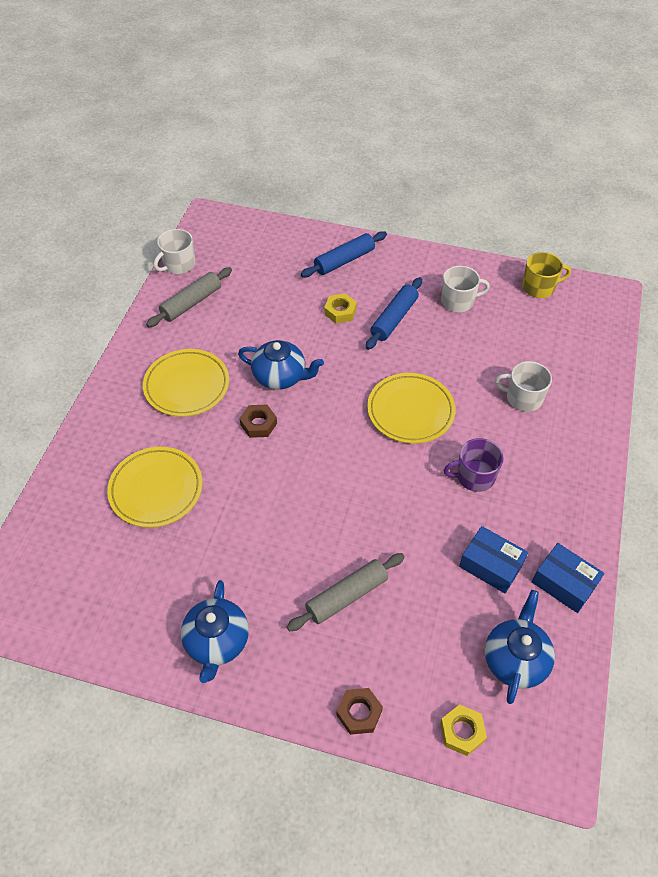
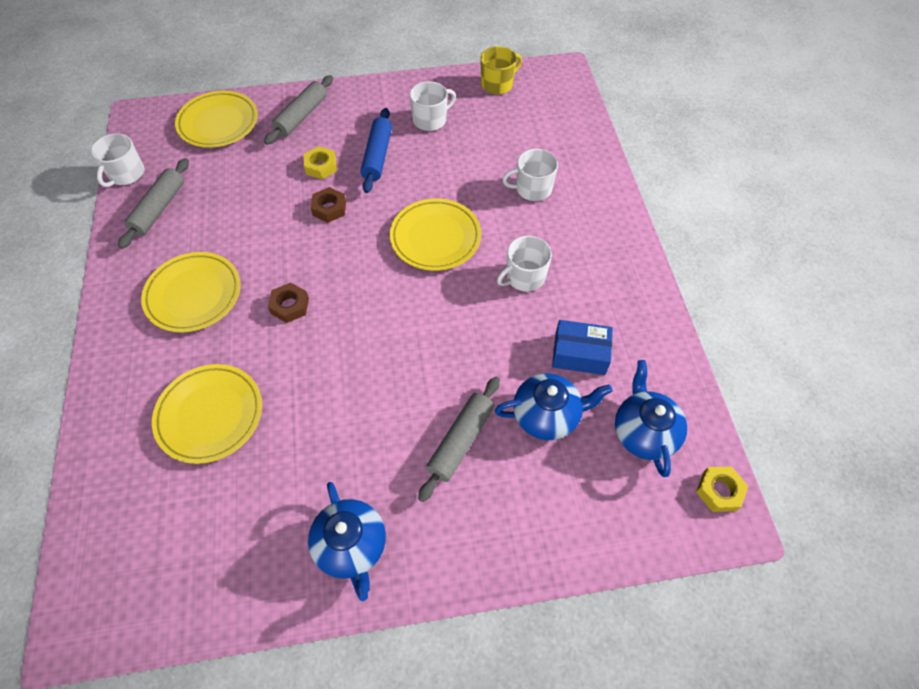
camera: 25 degrees left, 5 degrees up
blue teapot [238,340,324,390] -> blue teapot moved to [495,373,612,440]
blue rolling pin [301,231,387,277] -> grey rolling pin [264,75,333,145]
brown nut [337,688,383,735] -> brown nut moved to [311,187,346,223]
yellow nut [440,704,487,756] -> yellow nut moved to [696,467,748,512]
purple mug [444,438,504,492] -> white mug [497,236,552,291]
blue box [532,543,604,613] -> none
none -> yellow plate [175,91,258,148]

